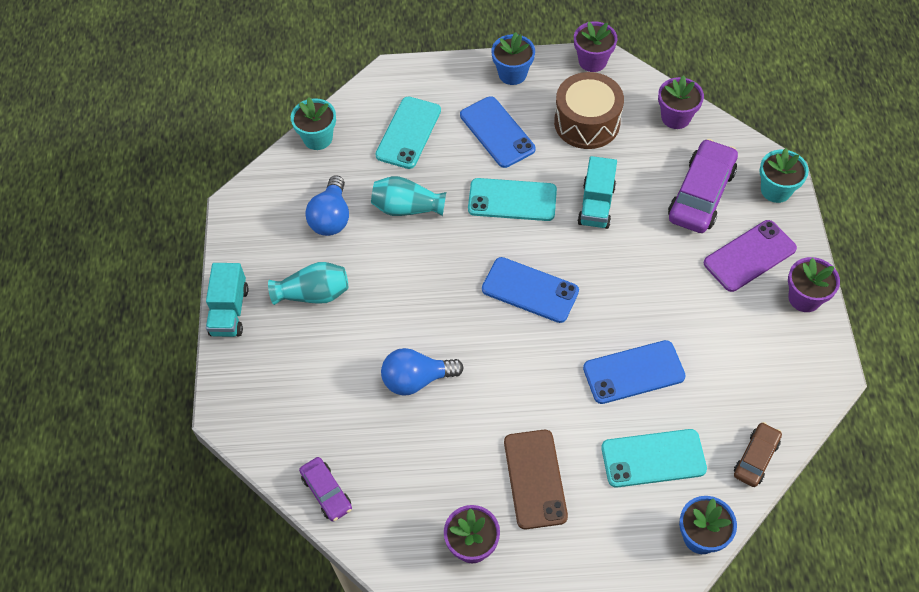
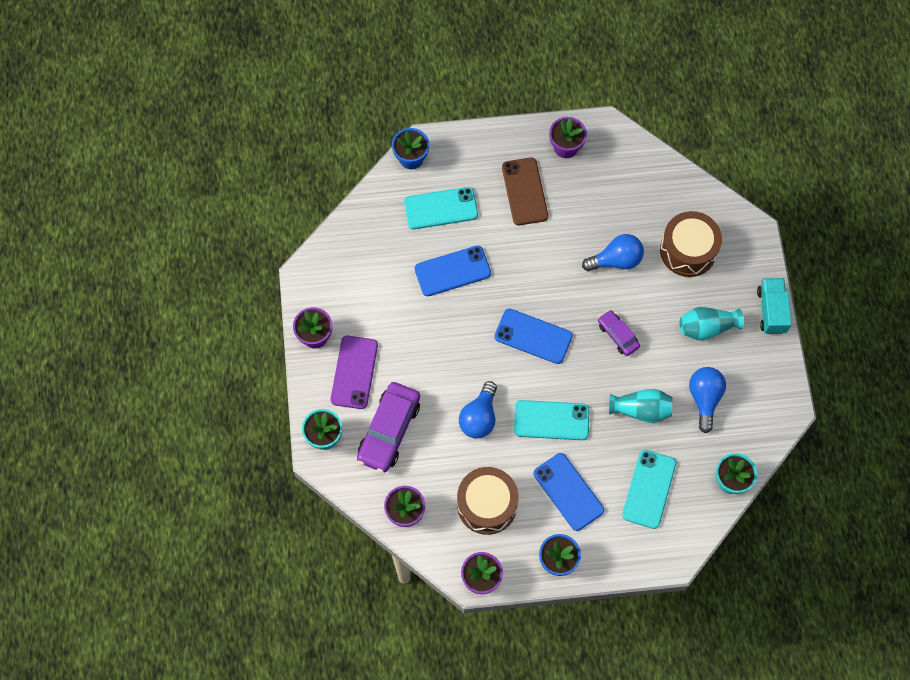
camera: 175 degrees right, 10 degrees up
purple car [299,457,352,522] -> purple car moved to [598,310,640,356]
turquoise truck [577,156,617,229] -> blue light bulb [459,381,497,438]
purple phone [704,220,797,292] -> purple phone turned 45 degrees counterclockwise [331,336,378,409]
brown car [734,422,782,487] -> none
none -> brown drum [660,211,722,277]

